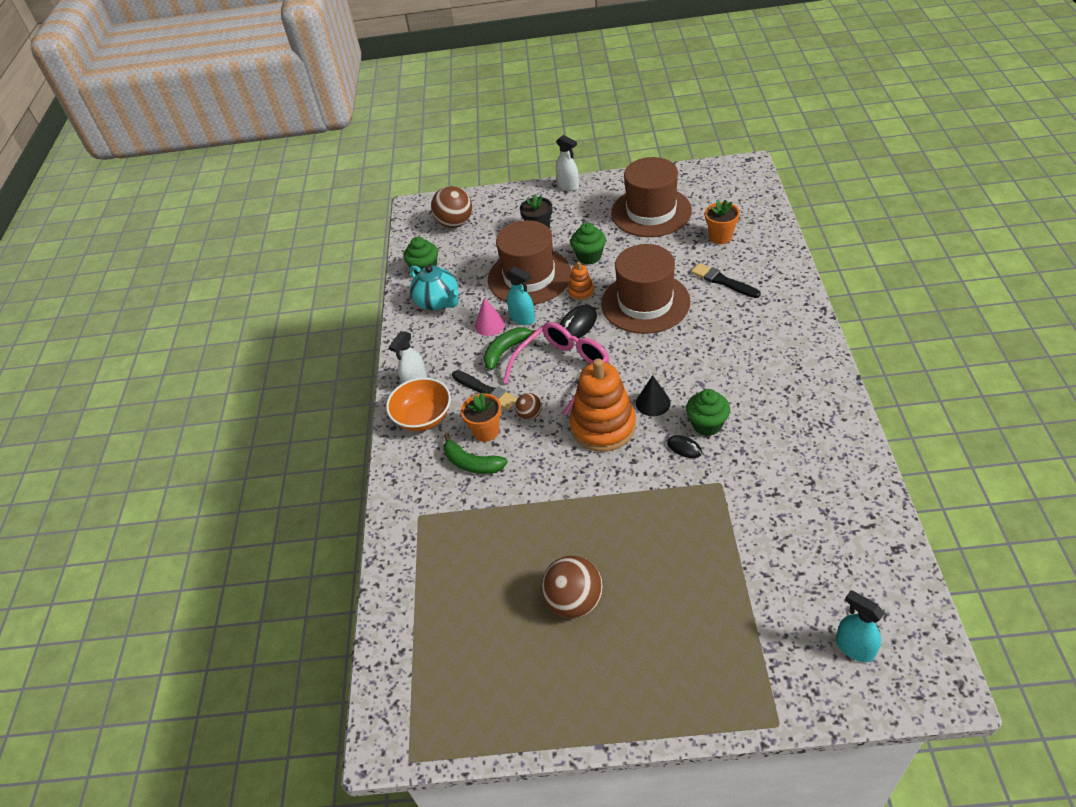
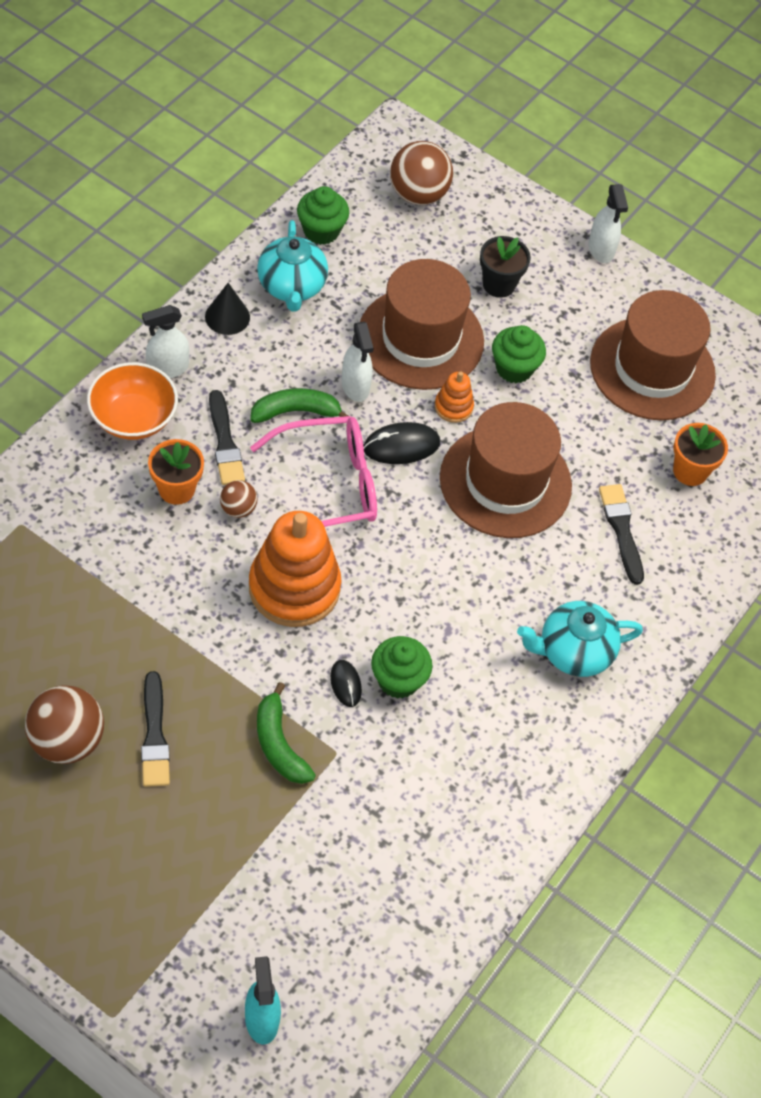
camera: 25 degrees right, 10 degrees up
green banana [443,433,508,474] -> green banana moved to [257,682,316,784]
pink cone [475,298,505,336] -> none
turquoise spray bottle [506,267,535,325] -> white spray bottle [342,322,373,402]
black cone [636,375,671,416] -> black cone moved to [205,283,250,335]
none -> black brush [141,671,170,787]
none -> turquoise teapot [517,601,643,677]

